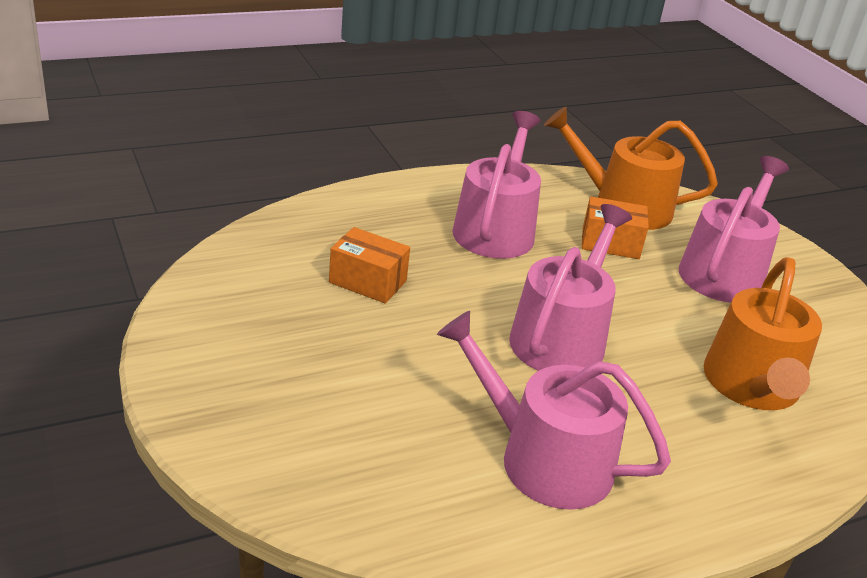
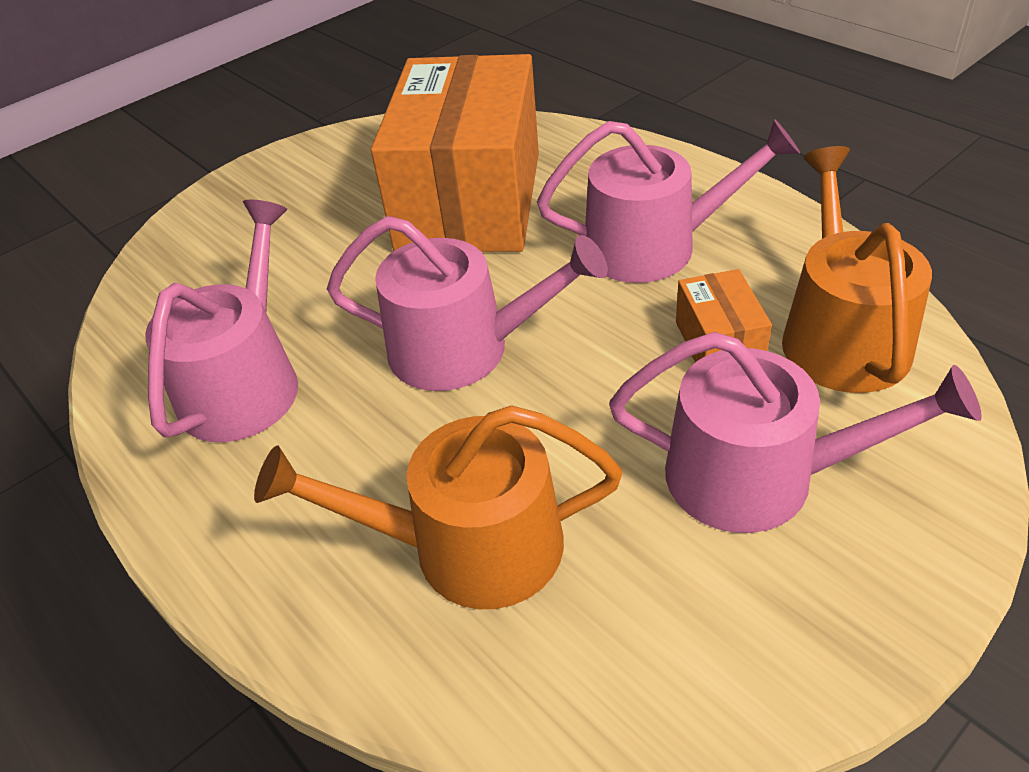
camera: 80 degrees right, 10 degrees up
orange box [329,227,410,304] -> orange box [371,54,539,252], size x2.46

